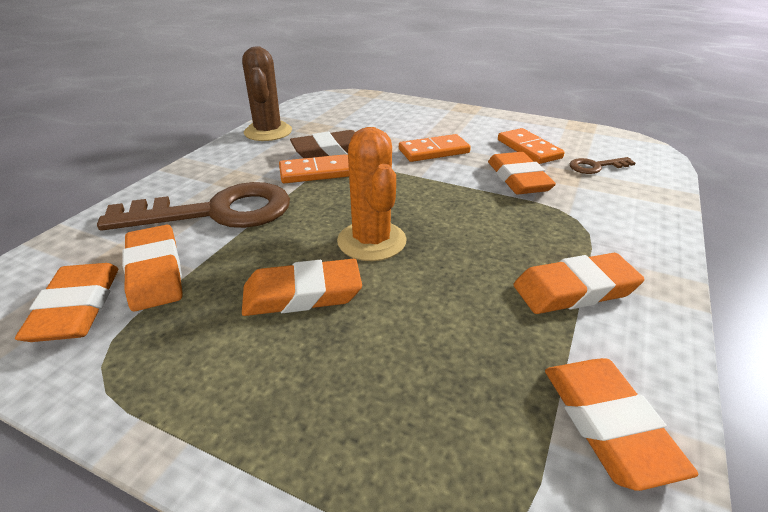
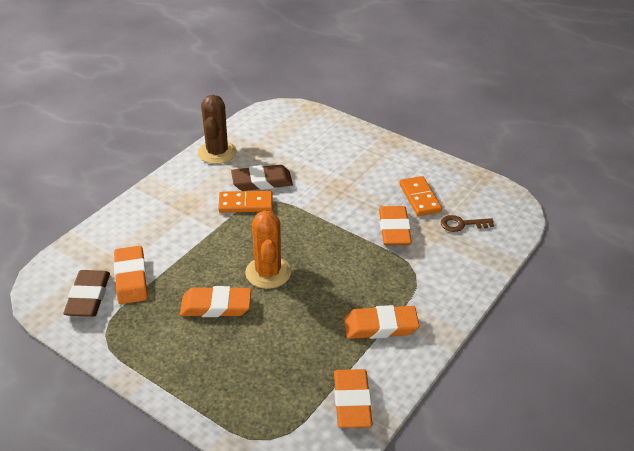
camera: 10 degrees right, 5 degrees up
orange eraser [15,263,118,342] -> brown eraser [63,270,110,317]
brown key [97,182,290,231] -> none
orange domino [399,134,471,162] -> none

